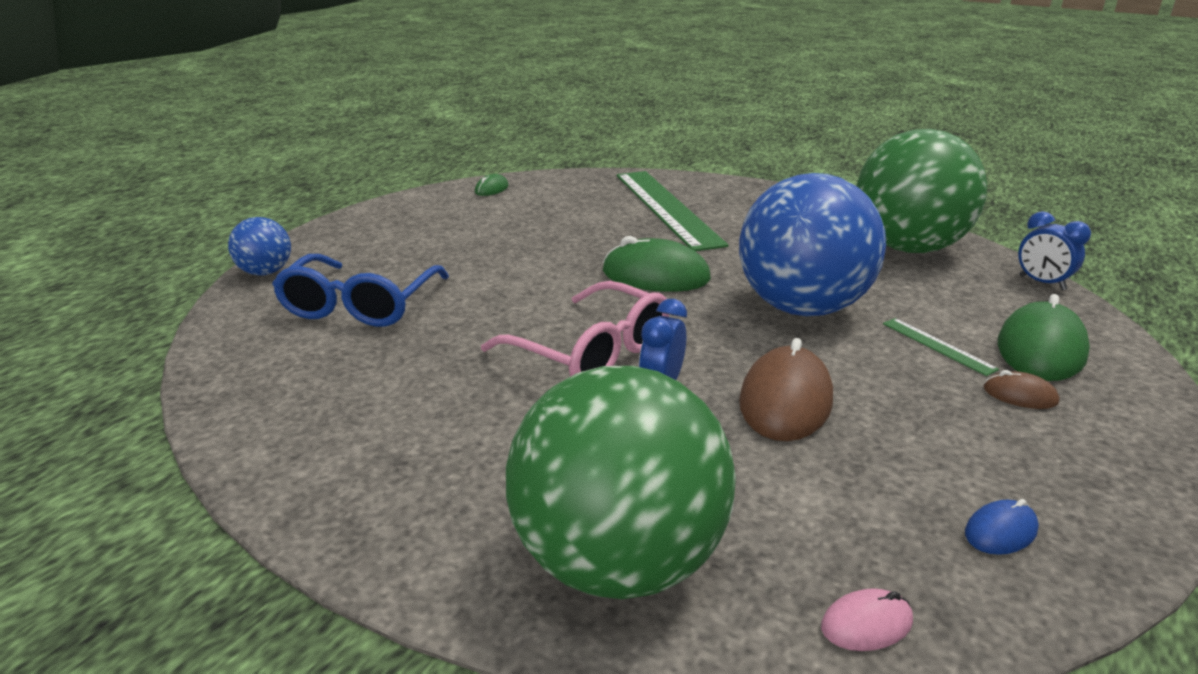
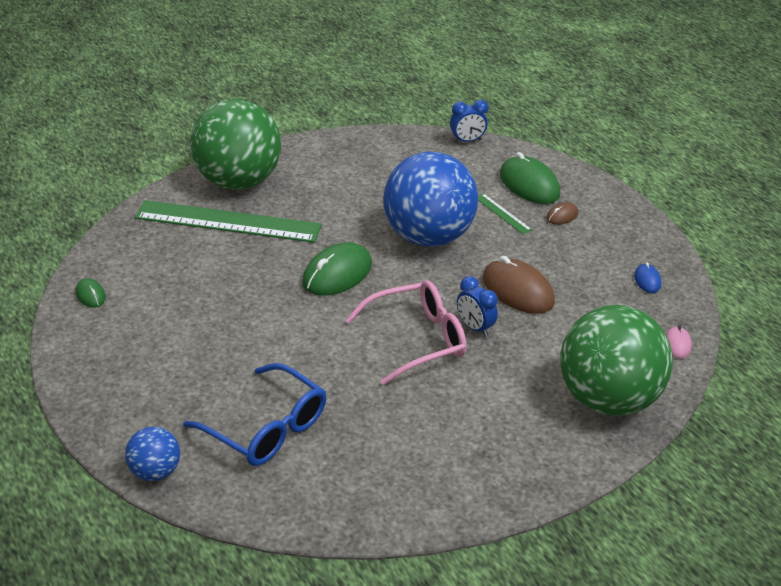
camera: 65 degrees left, 10 degrees up
green ball [857,129,987,253] -> green ball moved to [190,99,281,190]
green ruler [883,318,999,376] -> green ruler turned 60 degrees clockwise [478,193,532,234]

